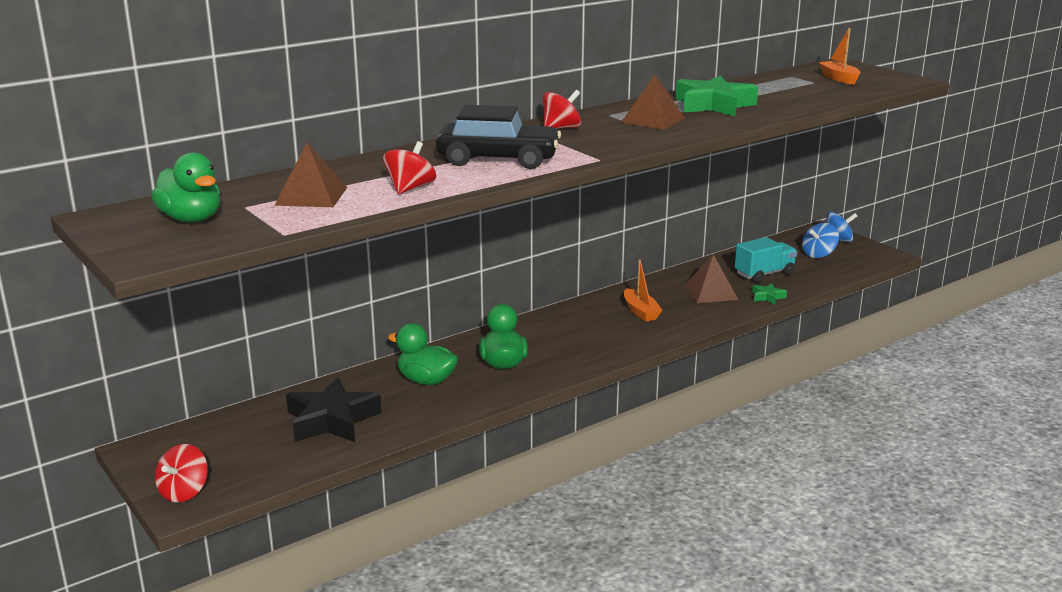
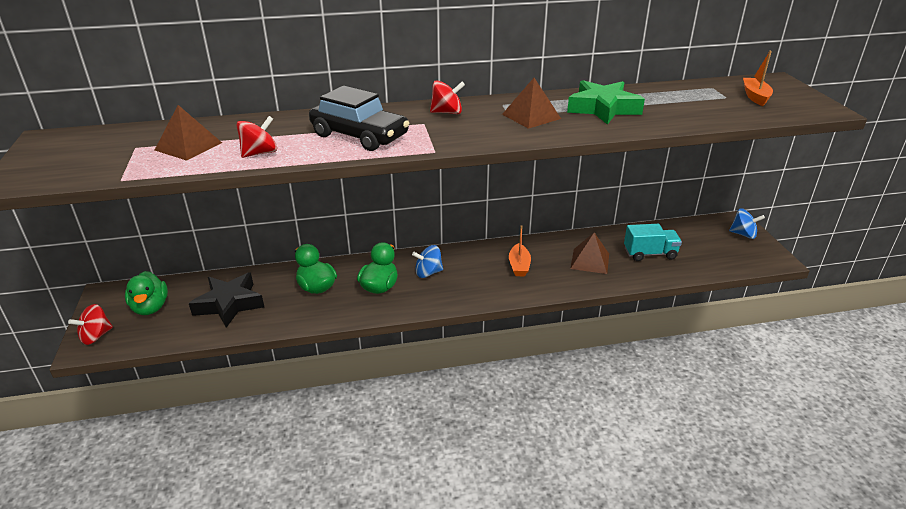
camera: 25 degrees right, 10 degrees up
green duck [151,152,220,222] -> green duck moved to [125,271,168,315]
green star [752,283,787,304] -> none
blue spinning top [802,223,839,258] -> blue spinning top moved to [412,245,443,278]

